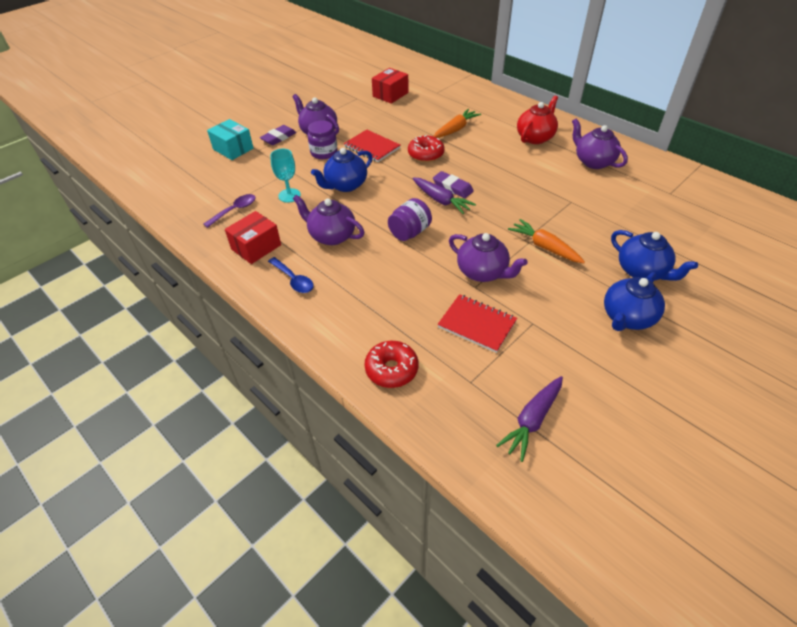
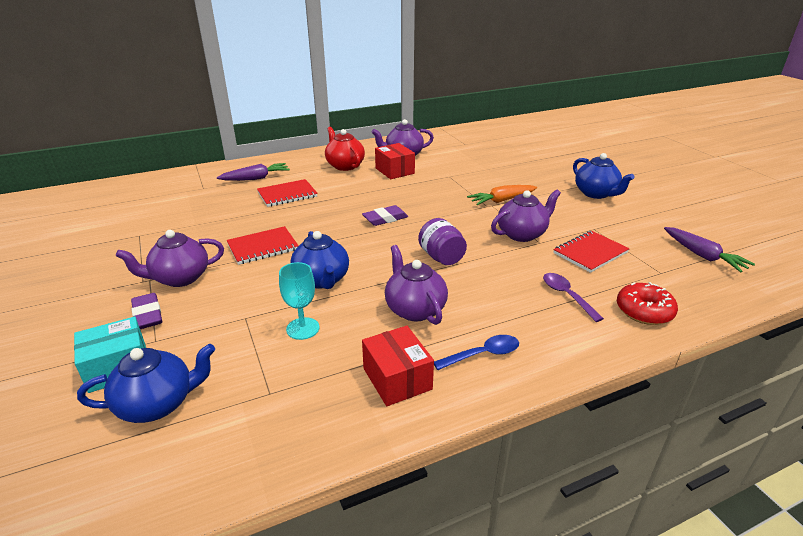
camera: 70 degrees left, 15 degrees down
purple spoon [203,194,256,228] -> purple spoon moved to [543,273,604,322]
purple teapot [293,195,364,245] -> purple teapot turned 105 degrees clockwise [385,245,448,325]
purple jar [308,120,338,159] -> none
red box [372,68,408,104] -> red box moved to [375,143,415,179]
red donut [408,135,445,162] -> none
purple carrot [413,177,476,214] -> purple carrot moved to [217,163,290,181]
orange carrot [433,109,481,138] -> red notebook [257,179,318,207]
blue teapot [611,230,698,281] -> blue teapot moved to [77,343,215,423]

